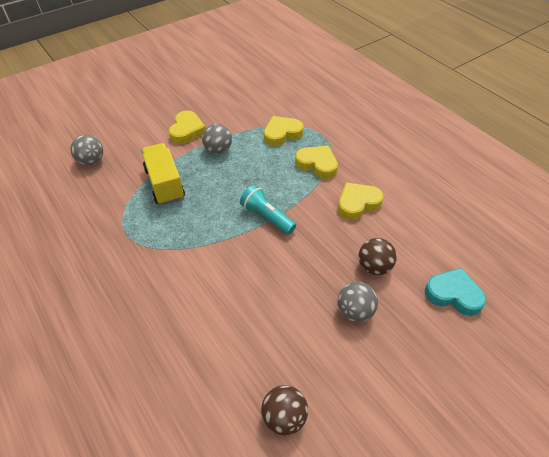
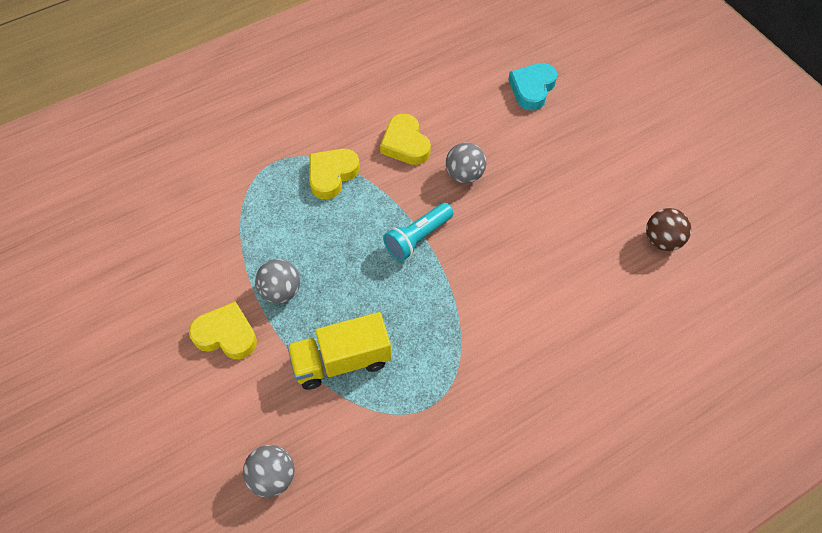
camera: 85 degrees left, 10 degrees up
yellow heart [264,116,304,146] -> none
grey ball [337,282,378,322] -> grey ball moved to [446,142,486,183]
brown ball [358,238,397,275] -> none

